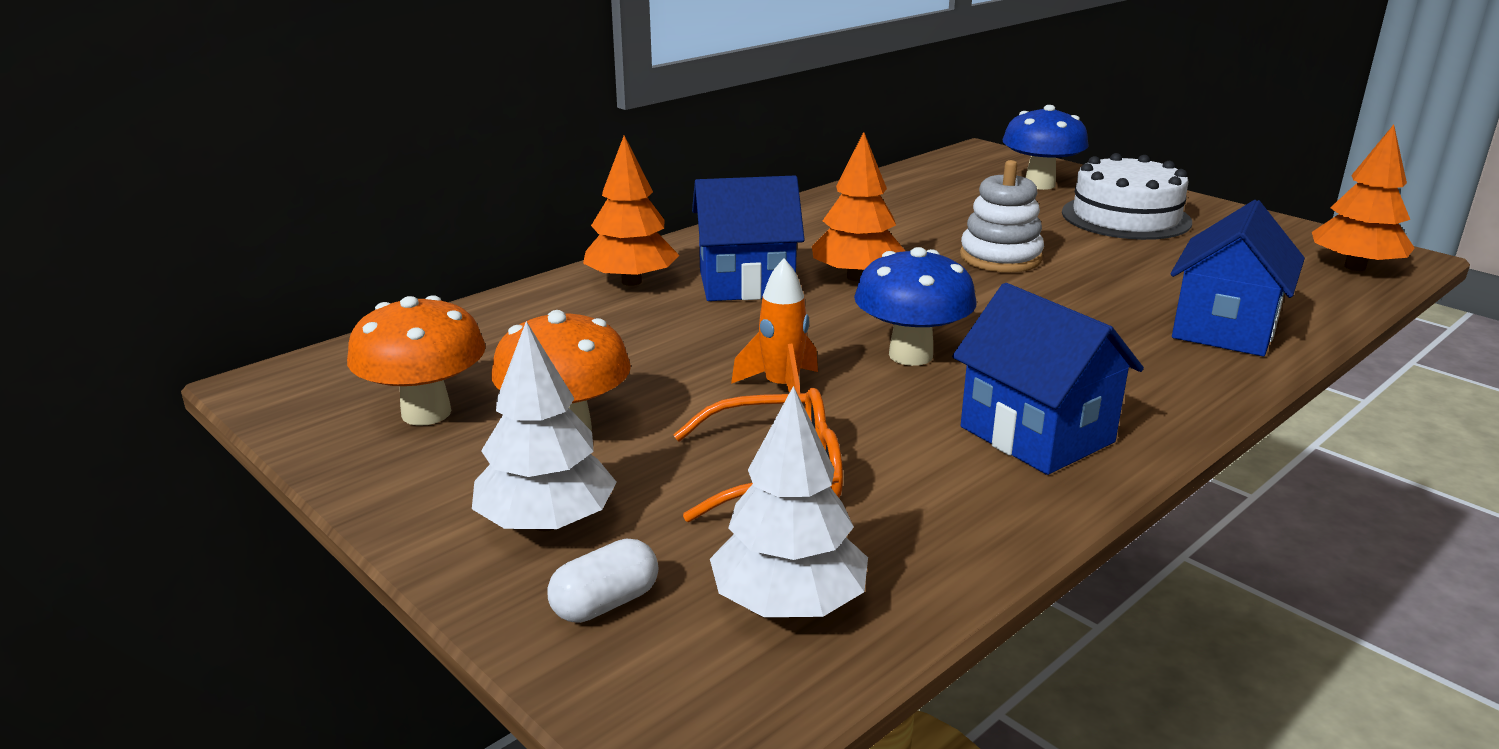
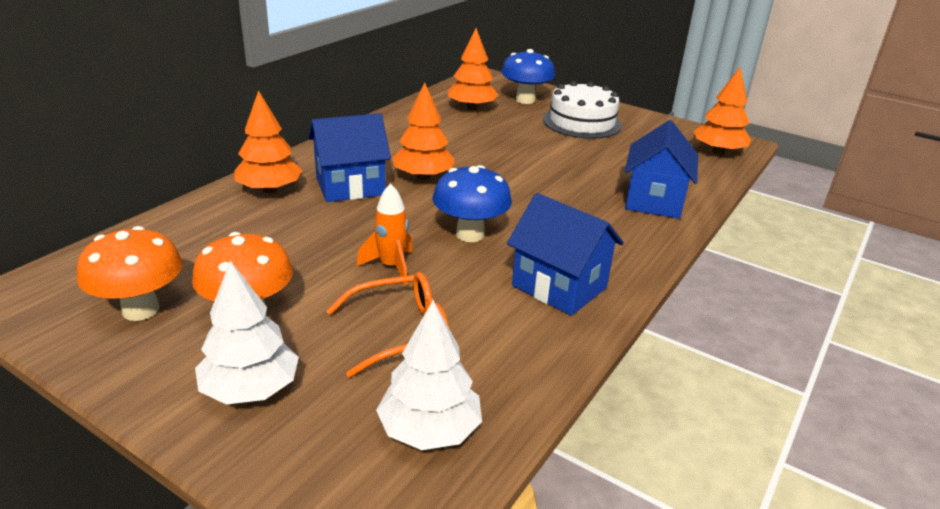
camera: 15 degrees left, 5 degrees up
white capsule [547,538,658,623] -> none
white stacking toy [960,160,1044,272] -> none
none -> orange tree [448,28,498,110]

